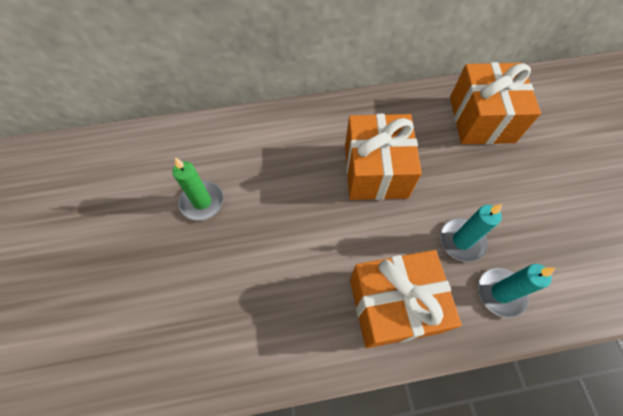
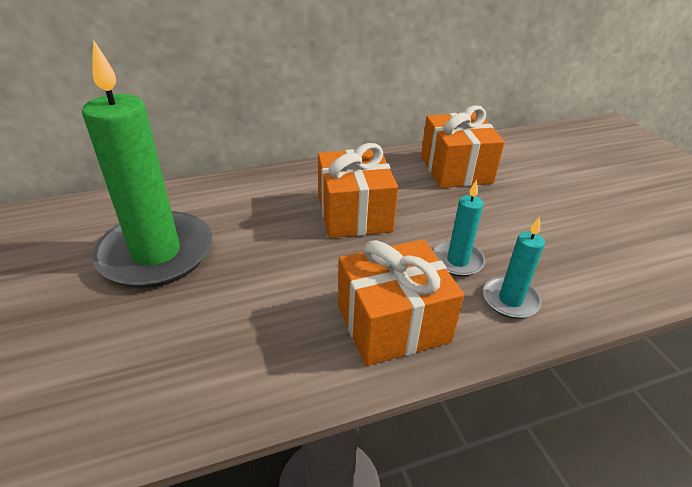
camera: 10 degrees left, 25 degrees down
green candle [172,157,224,221] -> green candle [82,40,212,288], size x2.14

